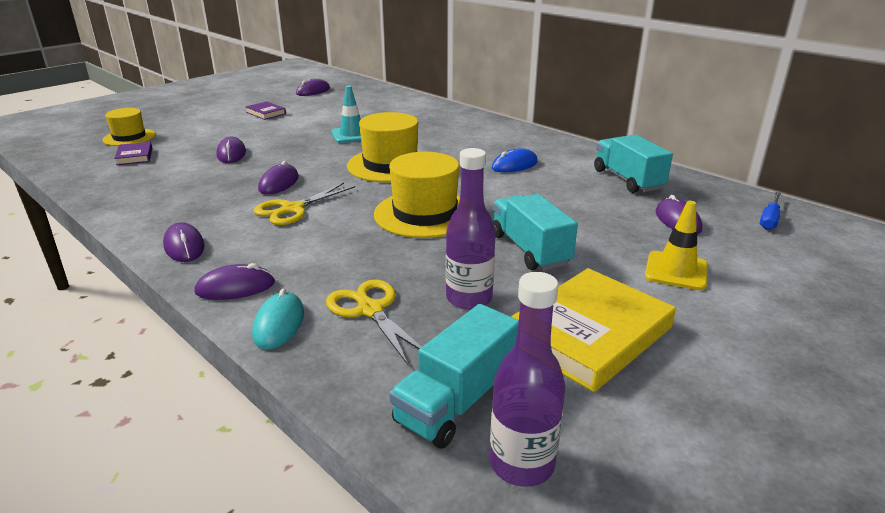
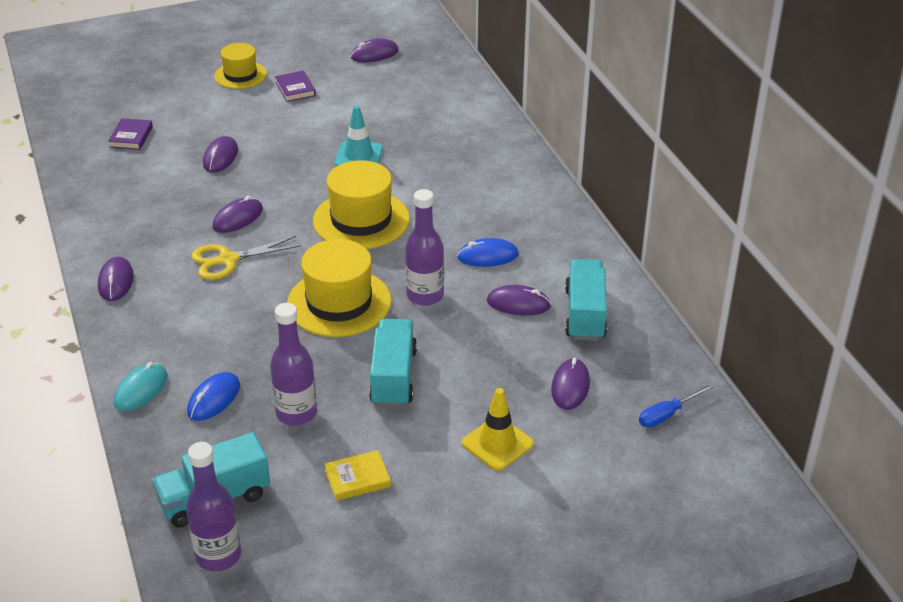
camera: 25 degrees right, 10 degrees up
yellow hat [102,108,156,146] -> yellow hat moved to [214,43,267,89]
purple mouse [194,263,275,300] -> purple mouse moved to [487,285,551,315]
yellow scissors [326,280,421,365] -> blue mouse [187,372,240,421]
yellow book [511,268,676,392] -> yellow book [324,450,391,501], size x0.48
none -> purple bottle [405,189,444,306]

